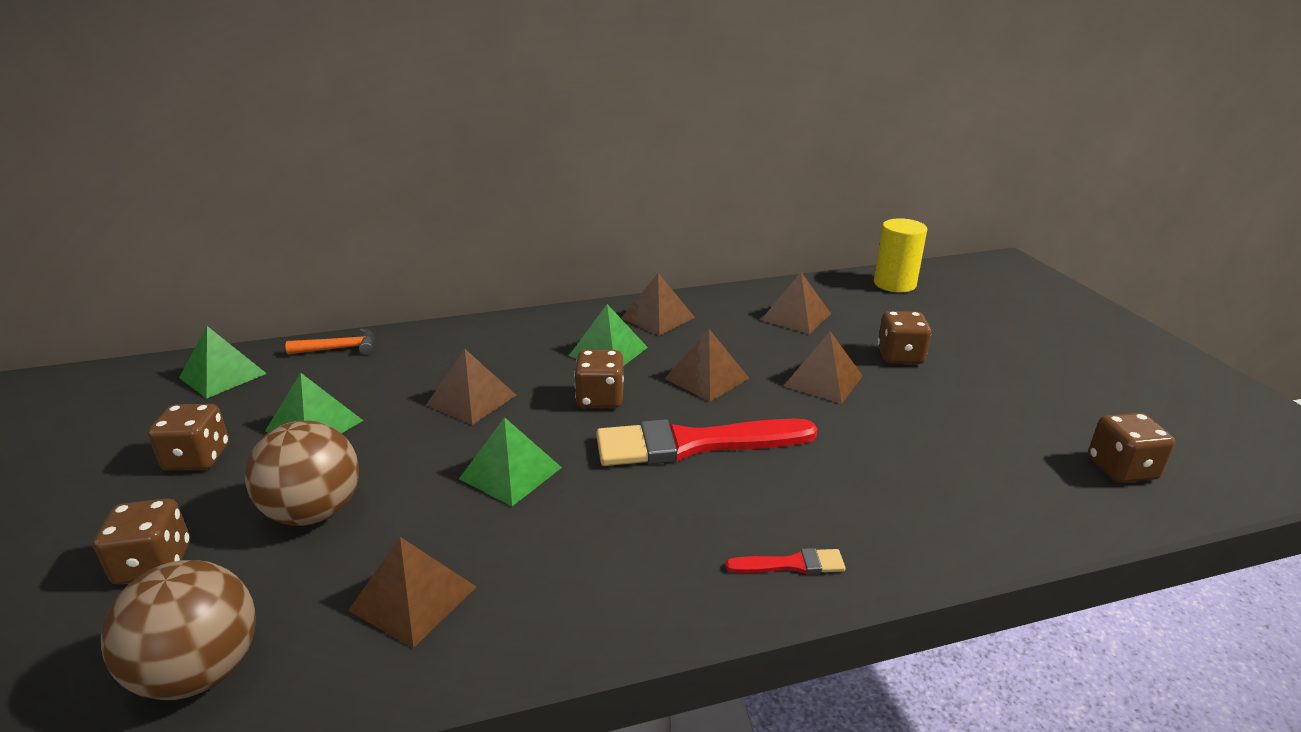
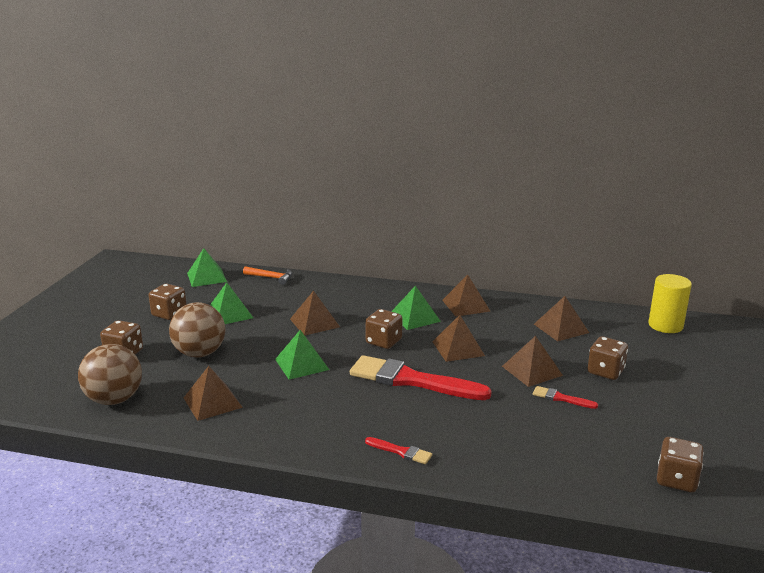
camera: 30 degrees right, 5 degrees down
none -> red brush [533,386,598,409]

